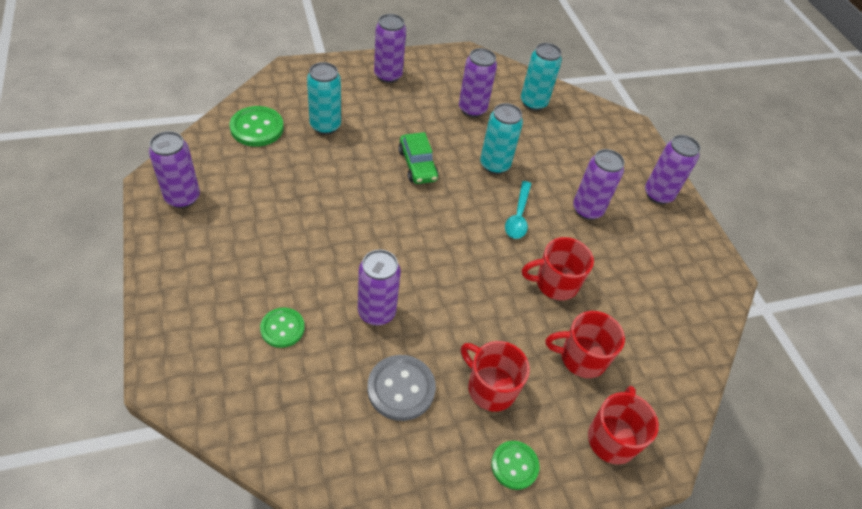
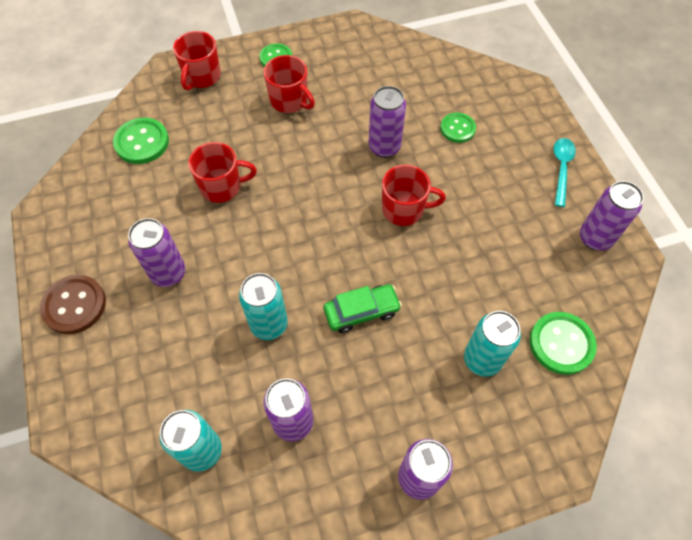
camera: 175 degrees left, 10 degrees up
grey button [367,355,436,421] -> none
green car [398,132,439,184] -> green car turned 90 degrees clockwise [324,284,402,333]
turquoise spoon [505,181,531,239] -> turquoise spoon moved to [553,138,576,207]
red mug [546,311,625,378] -> red mug moved to [382,165,446,226]
purple can [645,135,700,204] -> brown button [40,275,106,334]
none -> green button [113,118,169,164]

